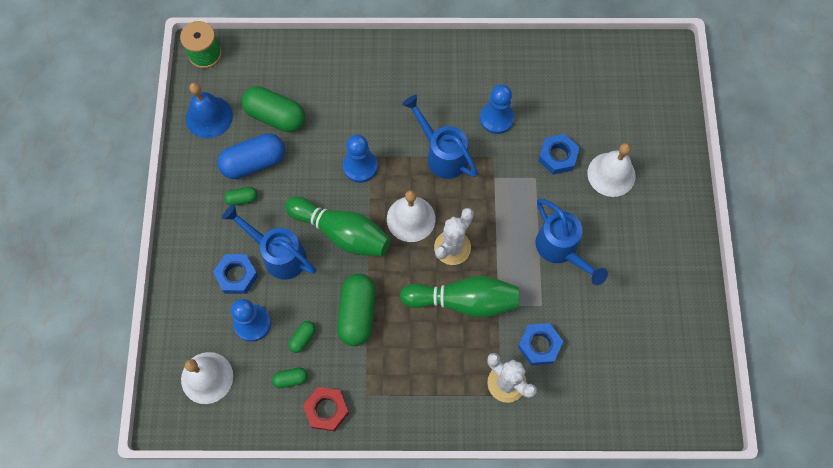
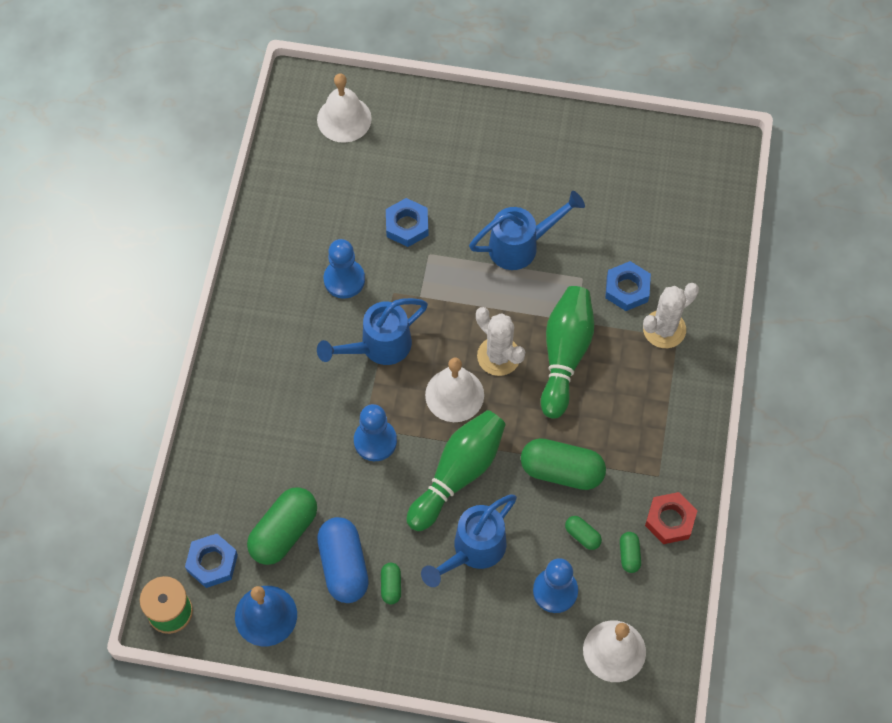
camera: 80 degrees left, 5 degrees down
blue nut [213,254,258,294] -> blue nut moved to [185,534,238,588]
white bell [587,143,636,197] -> white bell moved to [317,73,372,143]

